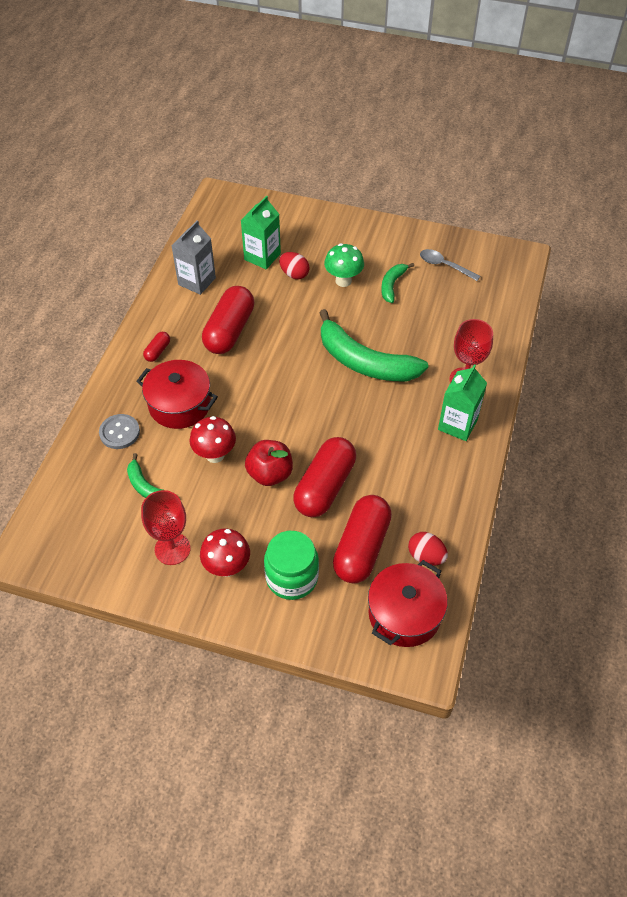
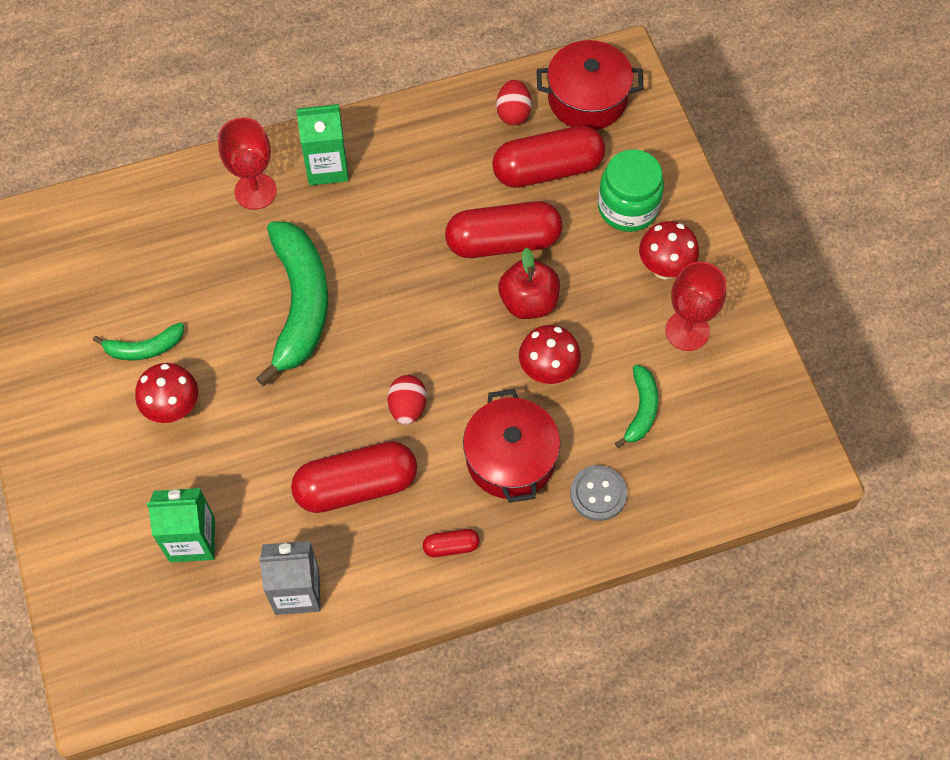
camera: 125 degrees left, 10 degrees up
red egg [279,252,310,279] -> red egg moved to [387,375,427,425]
green mushroom [324,243,364,287] -> red mushroom [135,363,198,423]
grey spoon [420,249,480,281] -> none

